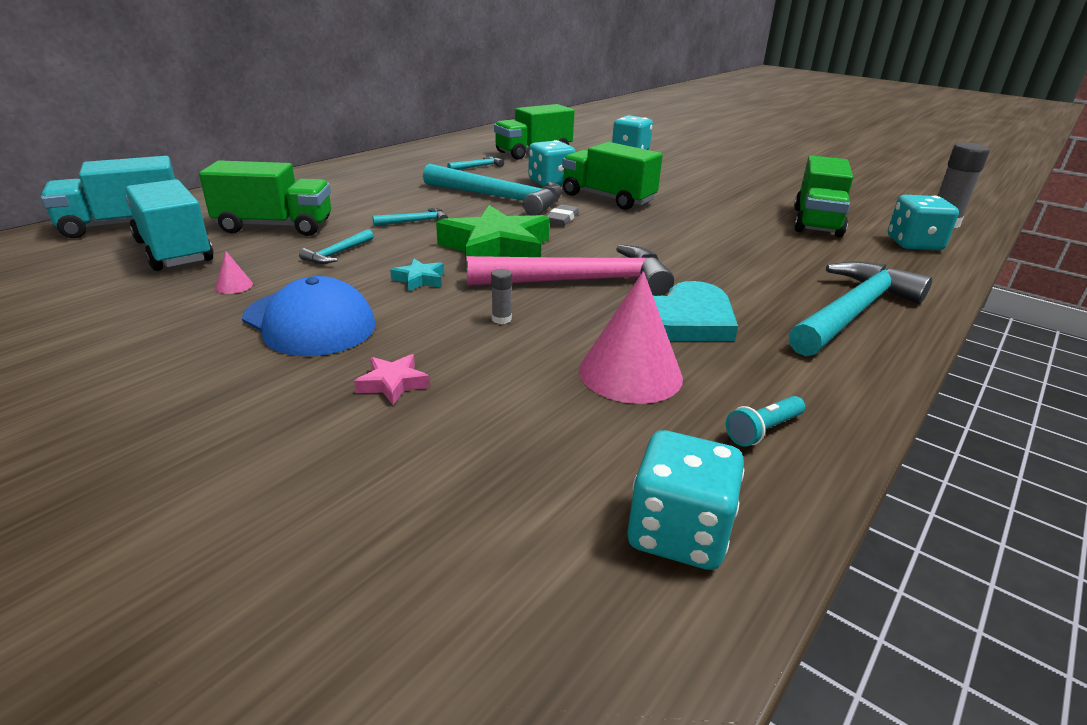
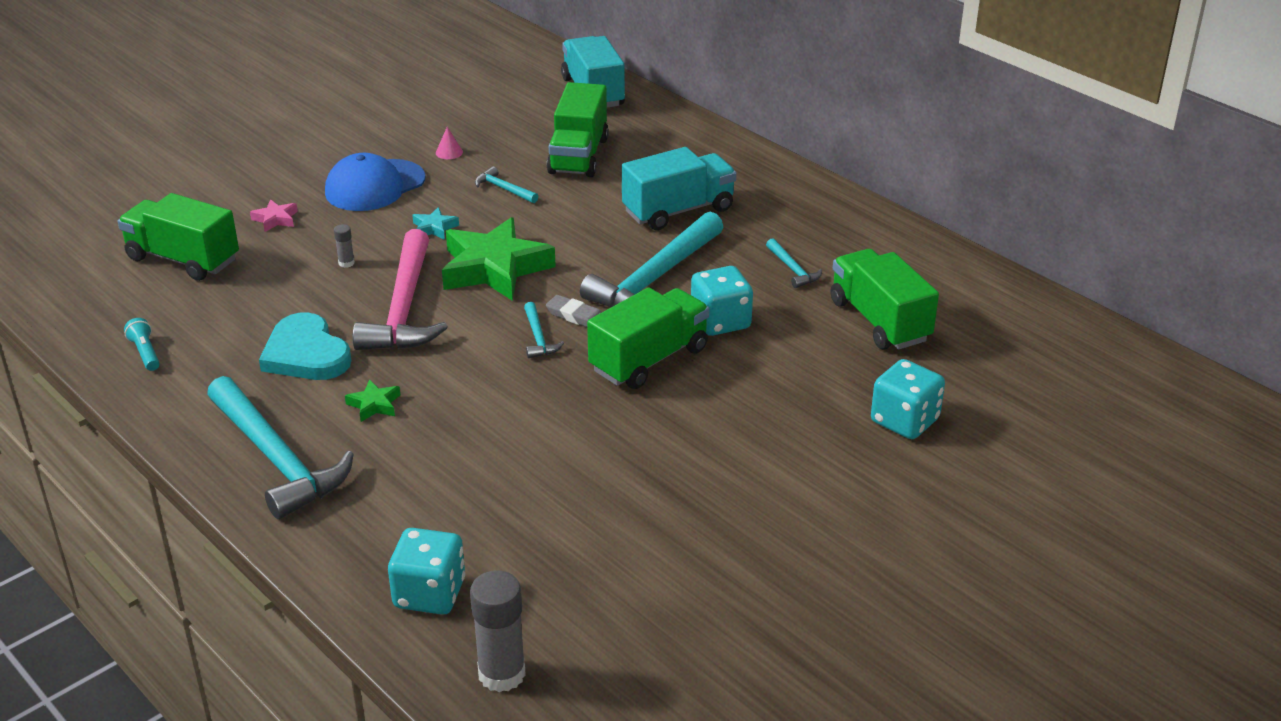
camera: 100 degrees right, 5 degrees up
turquoise truck [126,179,213,271] -> turquoise truck moved to [622,147,736,230]
turquoise hammer [372,208,448,226] -> turquoise hammer moved to [524,302,564,358]
pink cone [579,271,683,404] -> none
turquoise dice [628,430,744,570] -> none
green truck [794,155,853,238] -> green truck moved to [118,193,239,281]
none -> green star [345,379,400,422]

